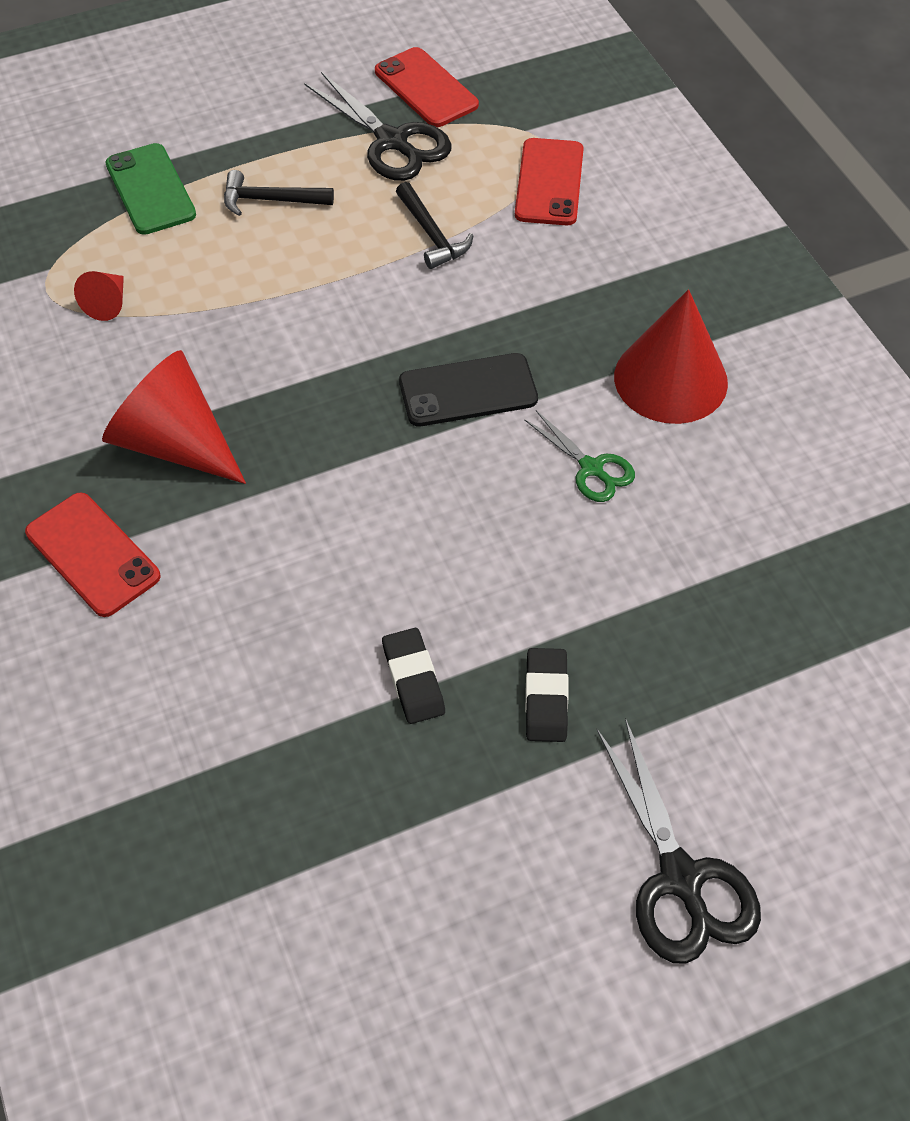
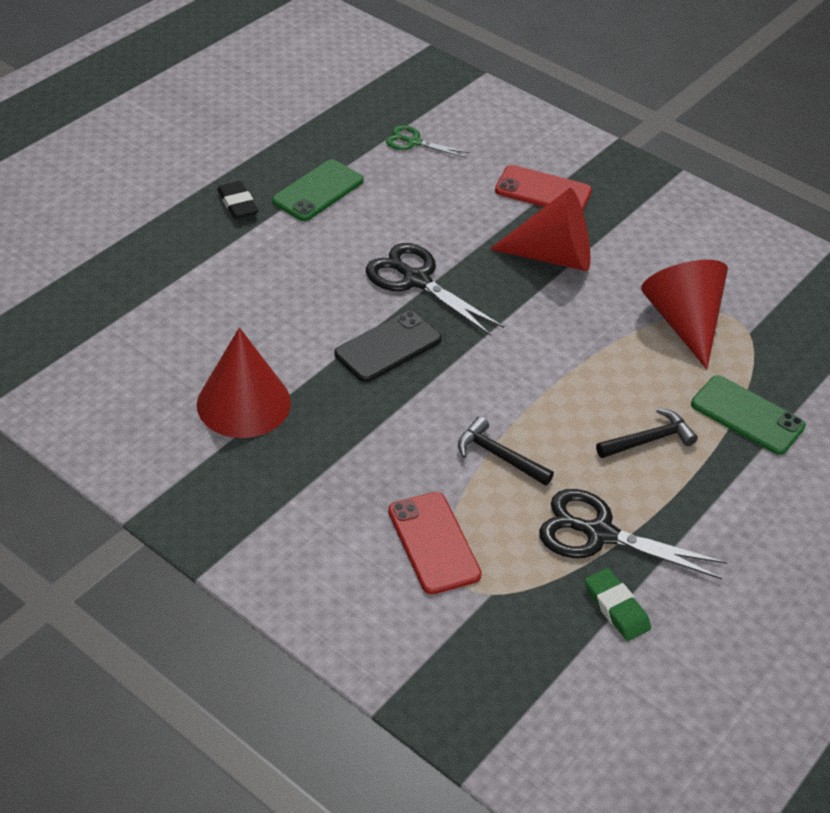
camera: 150 degrees right, 10 degrees down
red cone [74,271,124,321] -> red cone [641,260,728,369], size x2.13
red phone [375,47,479,127] -> green eraser [585,568,651,641]
black eraser [382,628,445,724] -> green phone [272,159,364,221]
green scissors [524,410,635,502] -> green scissors moved to [386,125,470,158]
black scissors [597,718,761,964] -> black scissors moved to [366,243,504,336]

